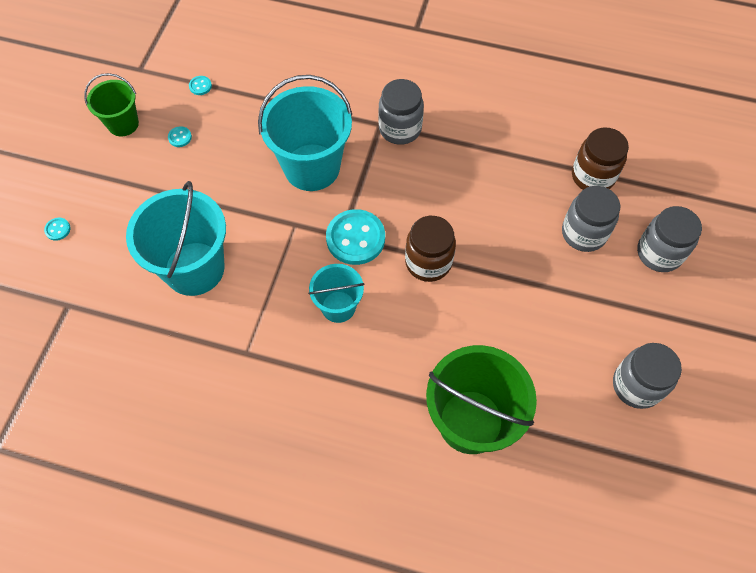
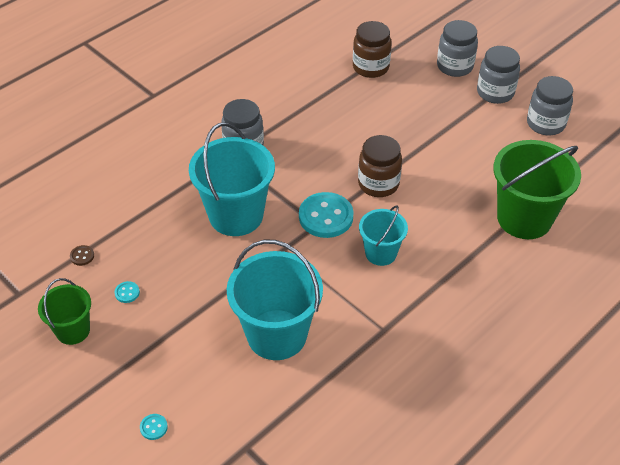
camera: 60 degrees left, 15 degrees down
turquoise button [189,76,212,95] -> brown button [70,245,94,266]
grey jar [562,186,620,252] -> grey jar moved to [477,46,520,104]

